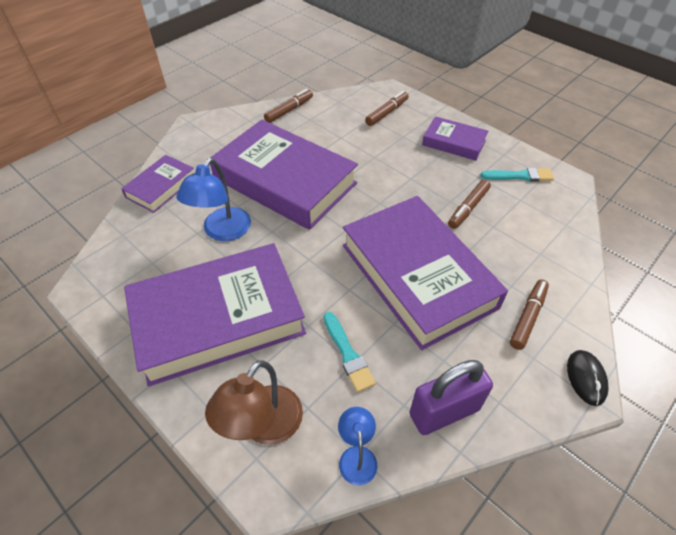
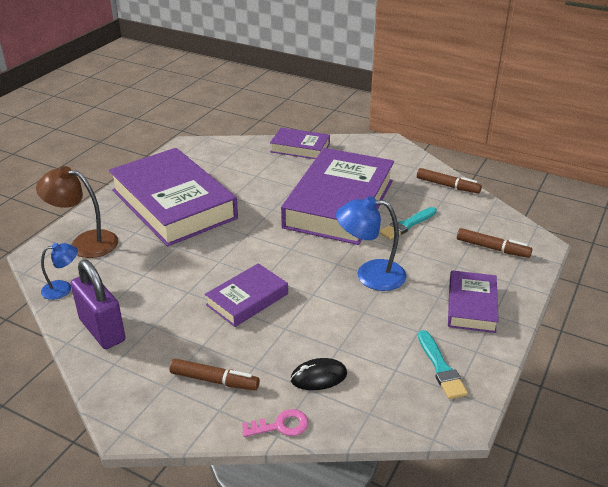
camera: 75 degrees right, 15 degrees down
blue lamp [177,158,251,241] -> blue lamp moved to [336,196,407,291]
turquoise brush [323,312,376,392] -> turquoise brush moved to [379,207,437,240]
purple book [343,196,508,350] -> purple book [205,263,288,327], size x0.49
brown marker [448,180,491,229] -> none
black mouse [567,350,609,406] -> black mouse moved to [290,358,347,390]
none -> pink key [242,409,308,437]

